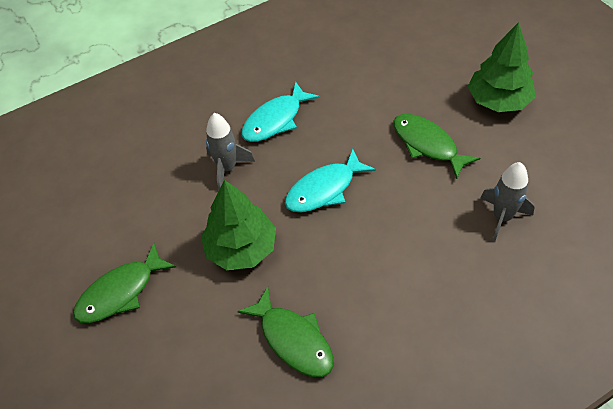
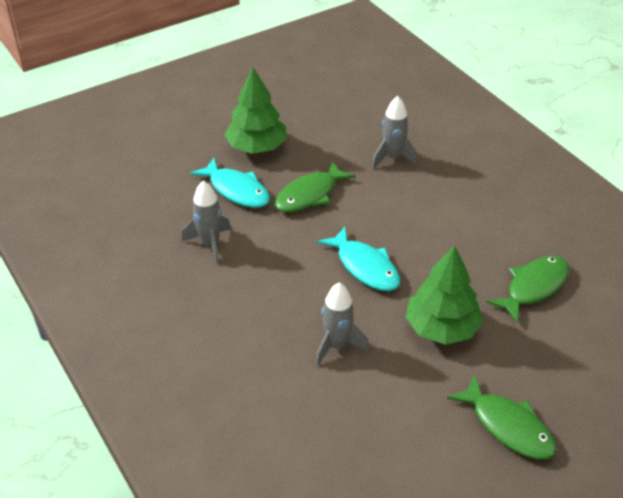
camera: 95 degrees left, 10 degrees down
turquoise fish [241,81,320,142] -> turquoise fish moved to [190,158,270,208]
none -> grey rocket [182,180,231,264]

